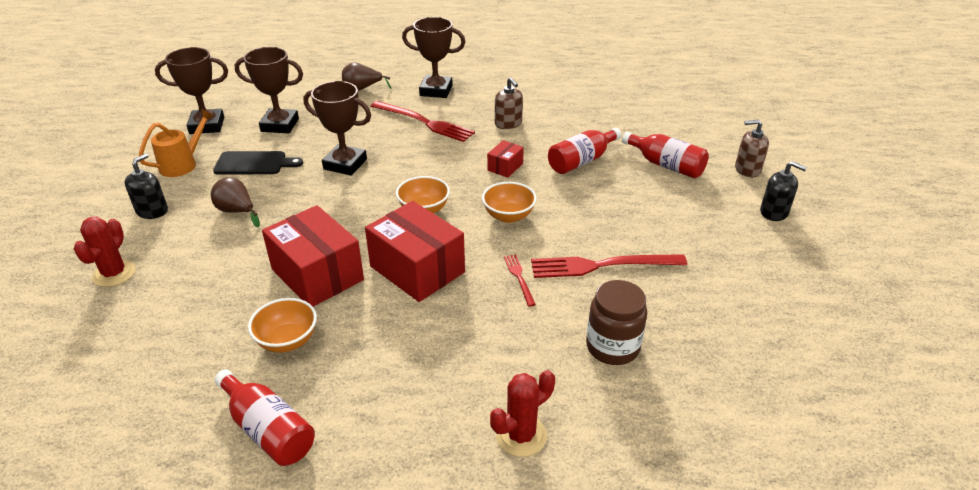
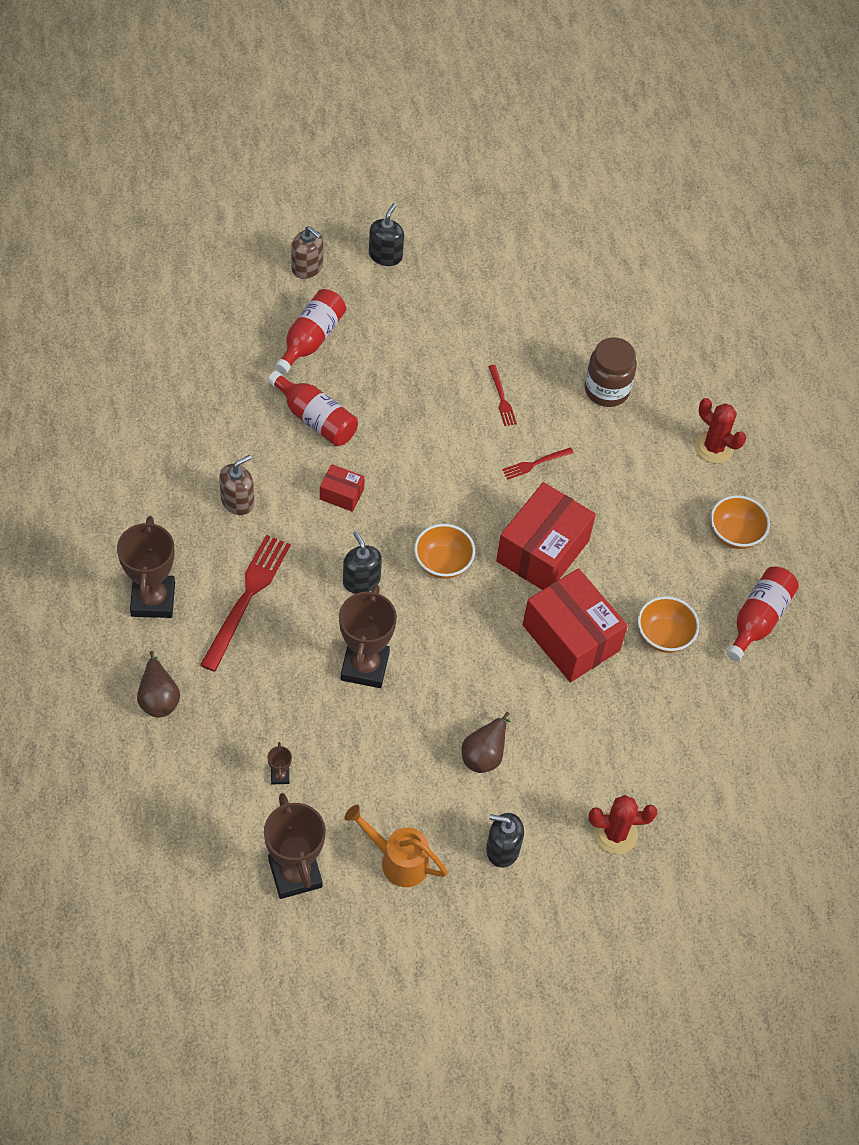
camera: 105 degrees left, 20 degrees up
black cutting board [213,151,303,175] -> none
brown trophy [235,47,303,133] -> brown trophy [267,742,292,784], size x0.42
red box [262,205,364,307] -> red box turned 75 degrees counterclockwise [523,568,628,682]
orange bowl [482,182,537,223] -> orange bowl moved to [710,495,770,549]
red fork [531,254,687,278] -> red fork [488,365,517,426], size x0.49
brown soap dispenser [735,120,769,177] -> brown soap dispenser turned 45 degrees counterclockwise [291,226,324,279]
none -> black soap dispenser [343,531,382,594]

